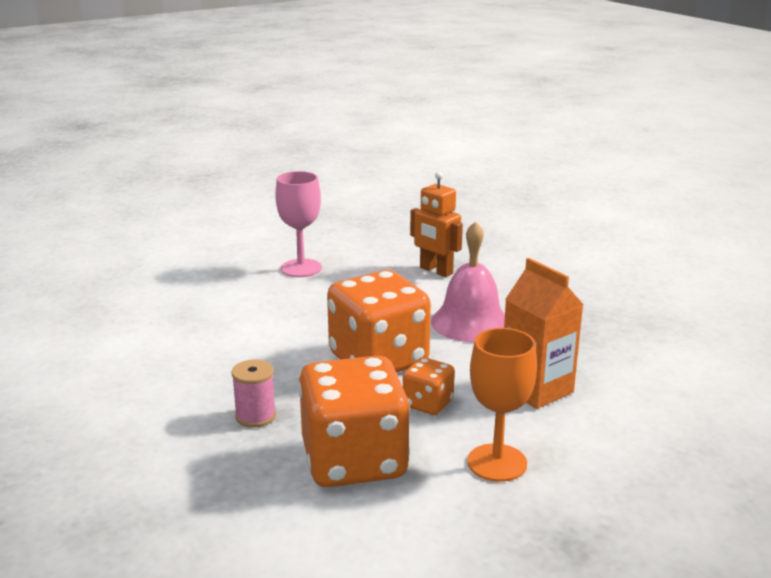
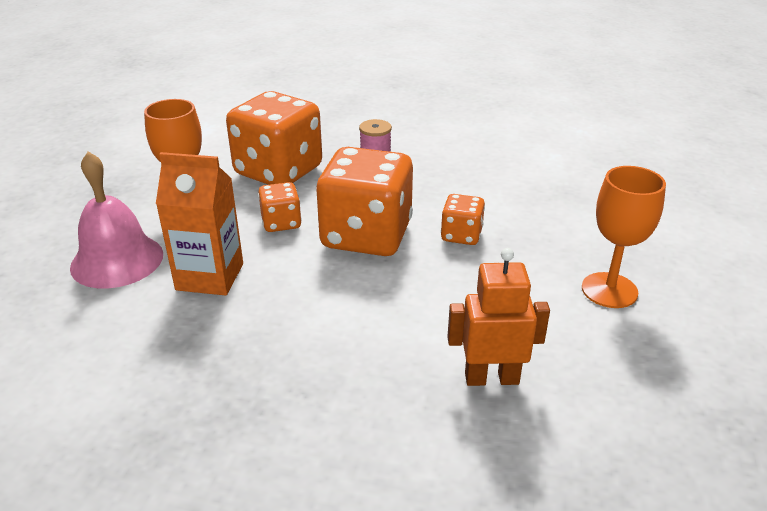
camera: 135 degrees right, 10 degrees up
pink goblet [275,171,322,277] -> orange goblet [582,166,666,308]
pink bell [431,221,505,342] -> pink bell moved to [70,151,163,289]
none -> orange dice [441,194,485,245]

